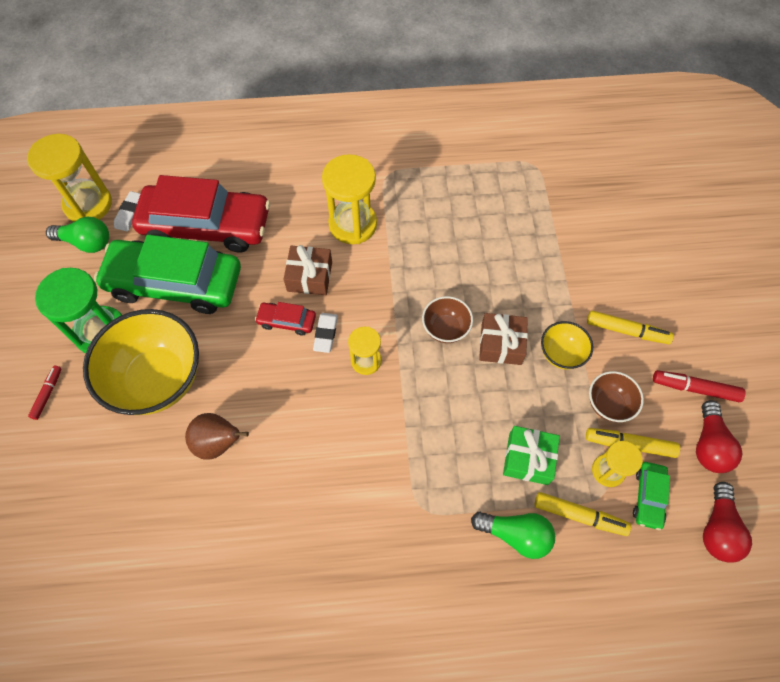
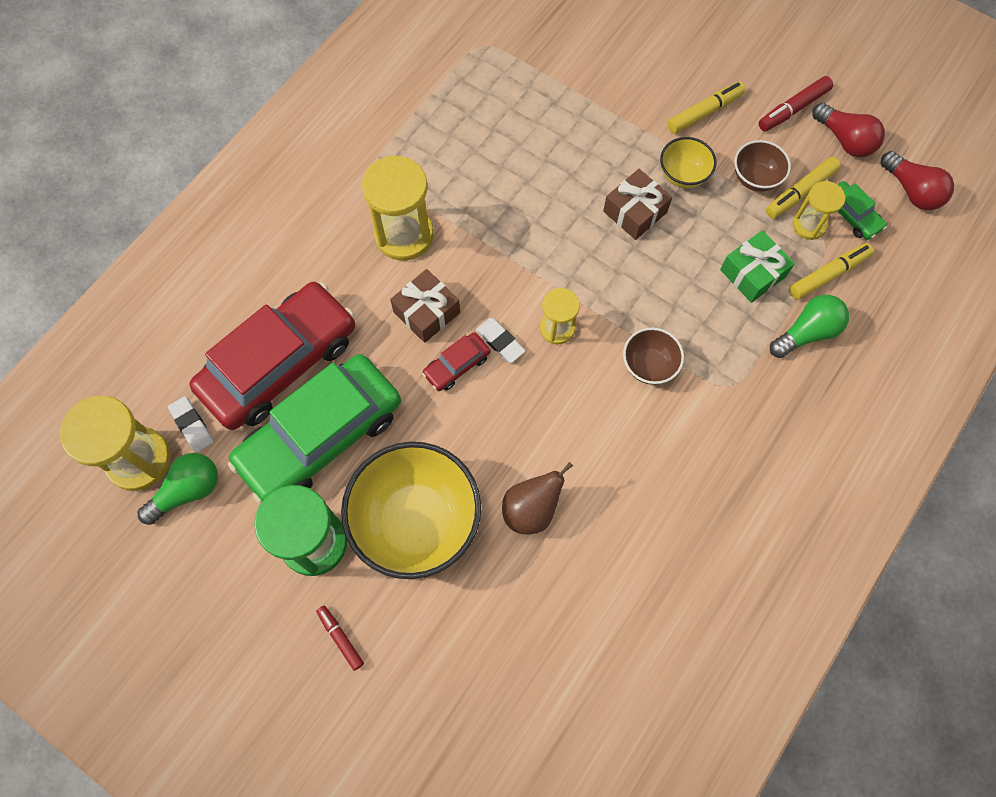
camera: 50 degrees left, 5 degrees up
brown bowl [422,296,473,343] -> brown bowl moved to [623,327,684,385]

